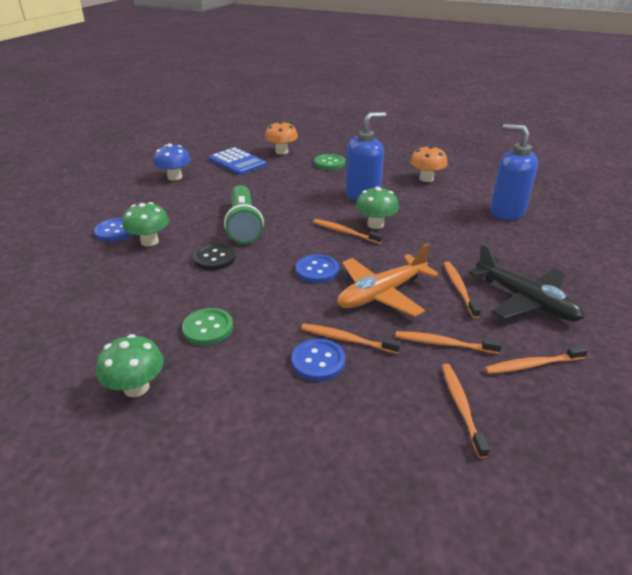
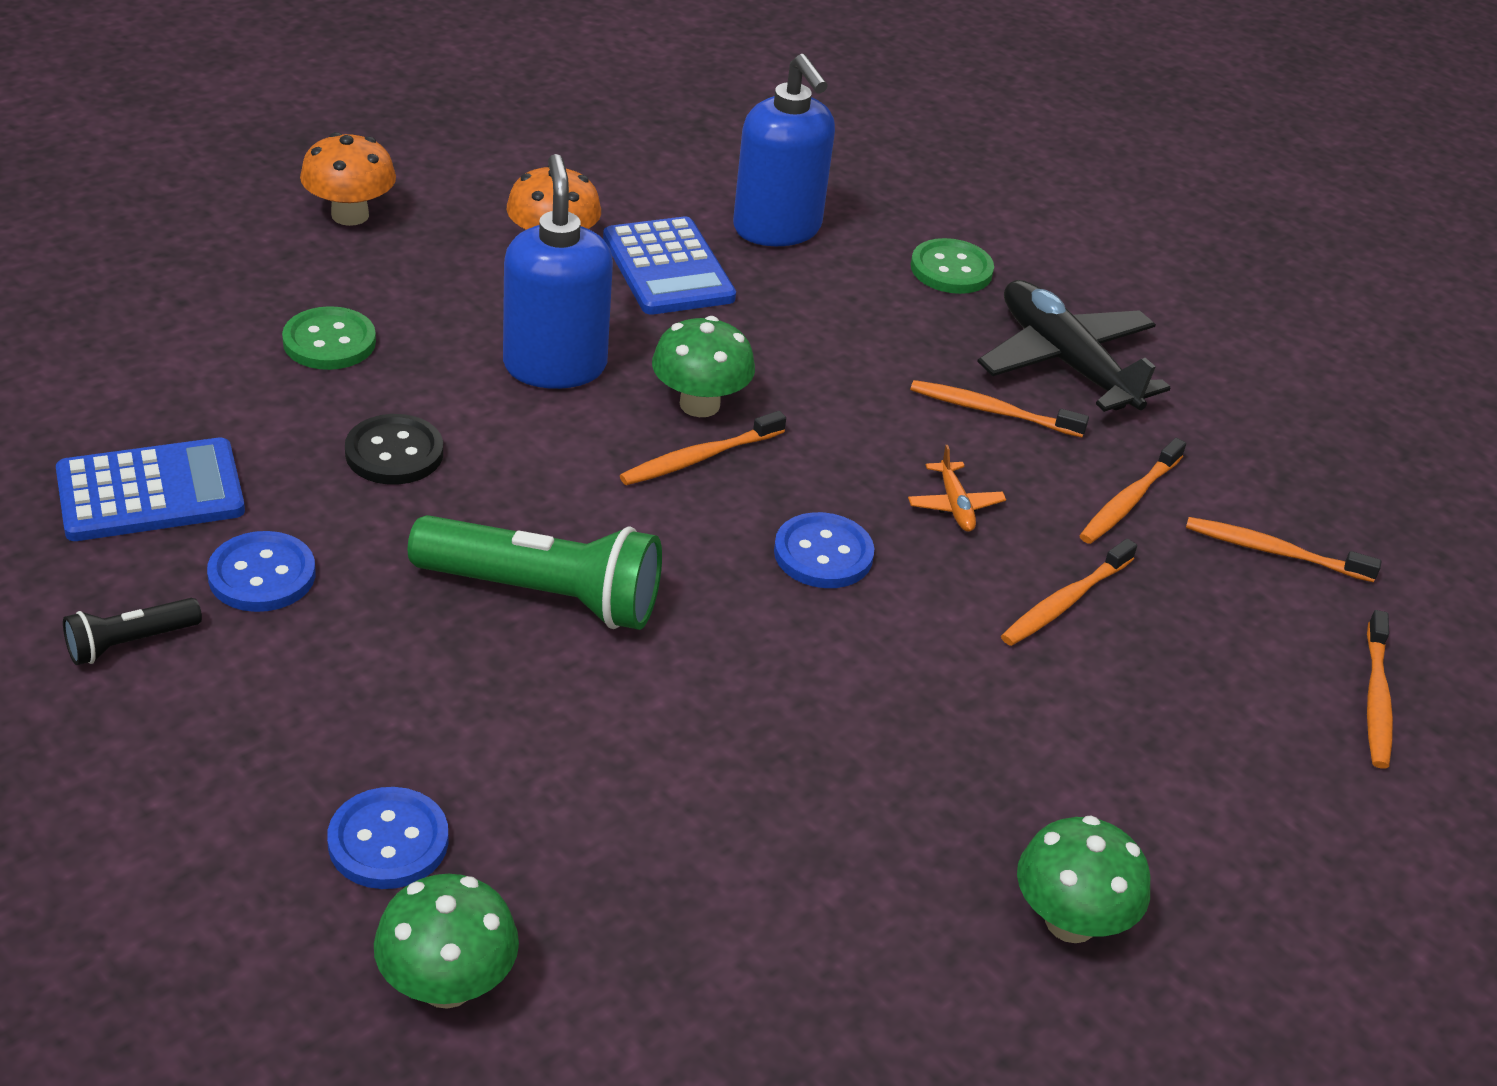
camera: 70 degrees left, 5 degrees up
green mushroom [122,202,169,246] -> green mushroom moved to [374,874,519,1009]
blue mushroom [153,144,191,180] -> black flashlight [63,598,202,665]
green button [182,308,233,345] -> green button moved to [911,238,994,294]
black button [193,243,236,270] -> black button moved to [345,414,443,485]
orange mushroom [265,120,298,155] -> orange mushroom moved to [300,132,396,226]
blue button [291,338,345,381] -> blue button moved to [207,531,315,612]
orange plane [337,243,439,317] -> orange plane [908,445,1006,532], size x0.44
black plane [469,244,584,321] -> black plane turned 105 degrees counterclockwise [977,280,1171,412]
orange toothbrush [485,346,588,374] -> orange toothbrush moved to [1367,610,1393,769]
blue soap dispenser [490,124,538,220] -> blue soap dispenser turned 90 degrees counterclockwise [733,54,835,246]
none -> blue calculator [603,216,736,315]

